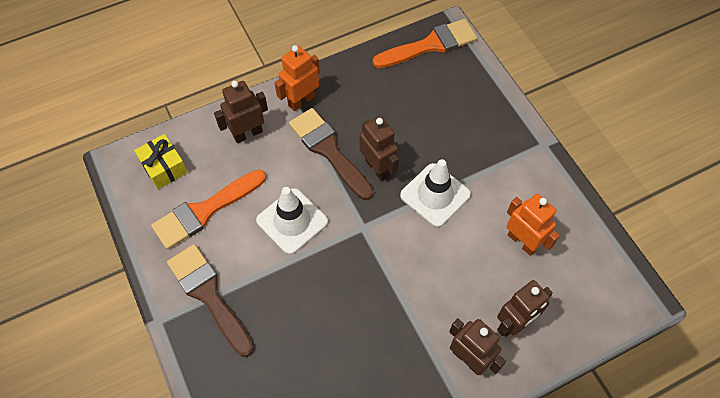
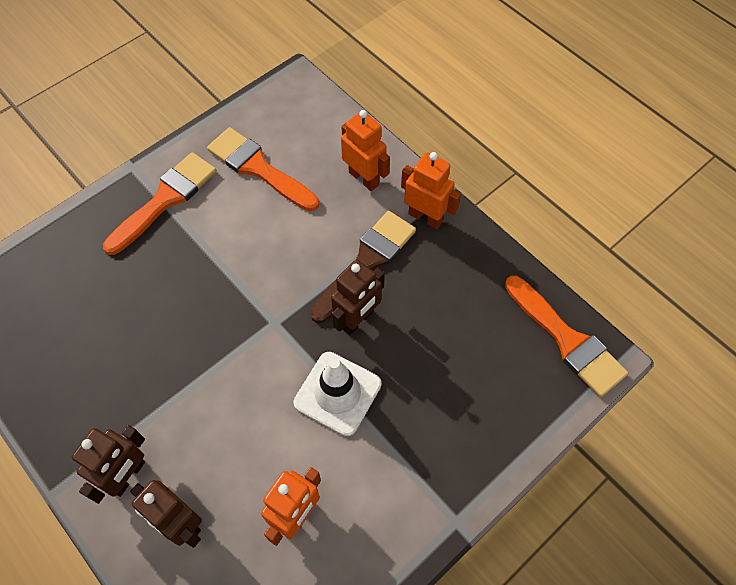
camera: 75 degrees right, 0 degrees up
yellow gift [134,134,188,189] -> none
brown brush [167,244,254,357] -> orange brush [103,152,217,255]
brown robot [214,81,268,143] -> orange robot [341,110,390,191]
white traffic cone [256,187,328,254] -> none

